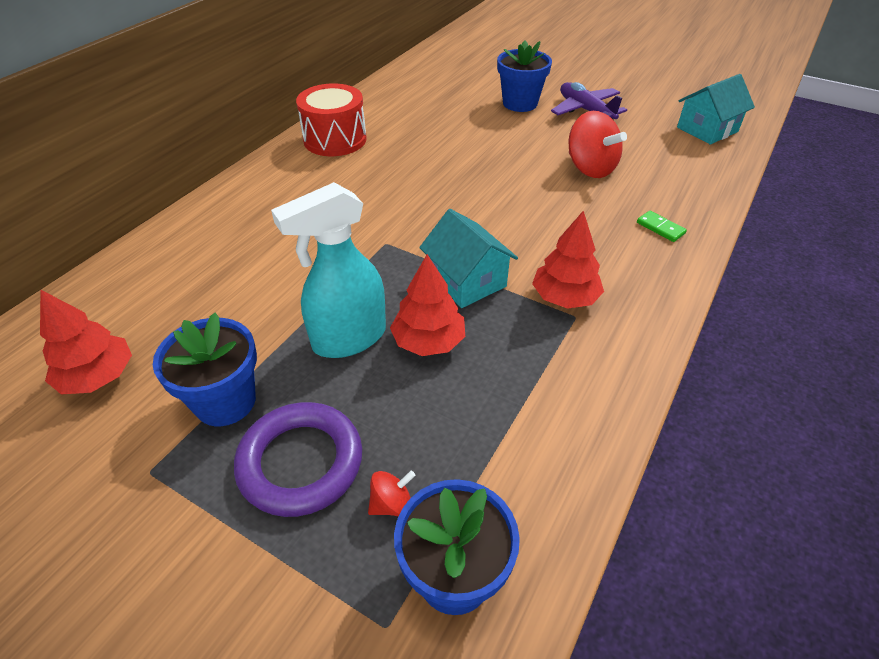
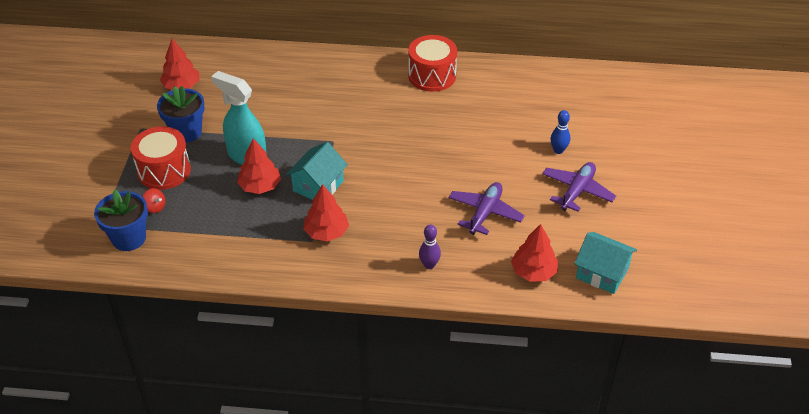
camera: 65 degrees right, 0 degrees up
purple ring [234,402,362,517] -> red drum [131,126,191,190]
blue flower pot [497,41,552,112] -> blue bowling pin [550,110,570,154]
red spinning top [569,111,627,178] -> purple plane [449,182,525,235]
green domino [637,211,687,242] -> purple bowling pin [419,224,441,269]
none -> red tree [511,224,558,282]

